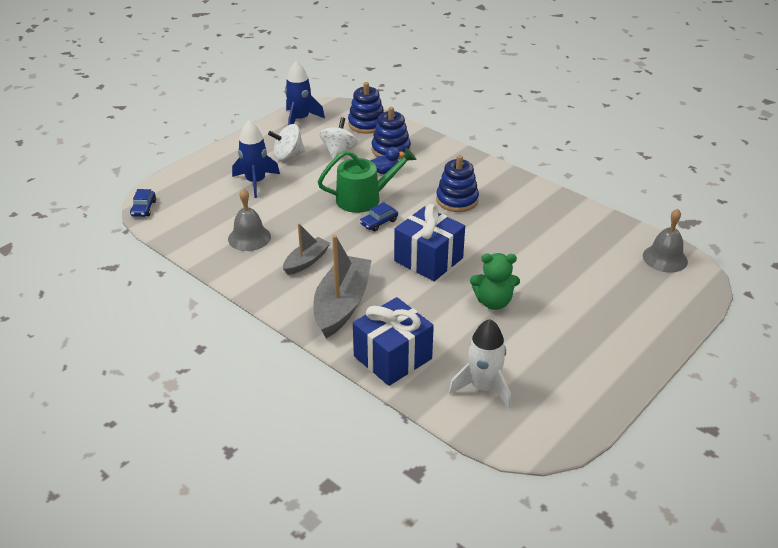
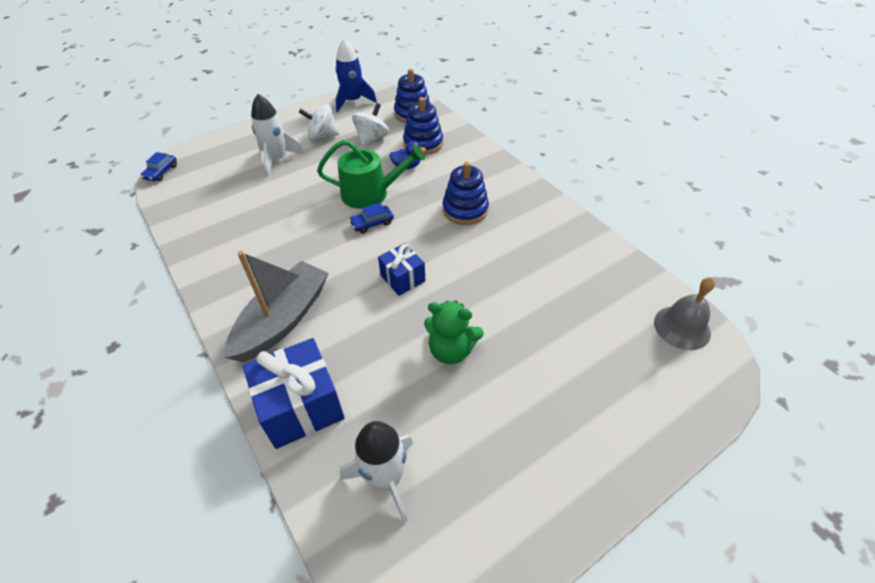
camera: 15 degrees right, 10 degrees up
grey bell [228,188,271,251] -> none
blue rocket [232,121,280,198] -> white rocket [251,94,305,177]
grey boat [283,223,330,275] -> none
blue gift [394,204,465,281] -> blue gift [378,243,425,296], size x0.59

